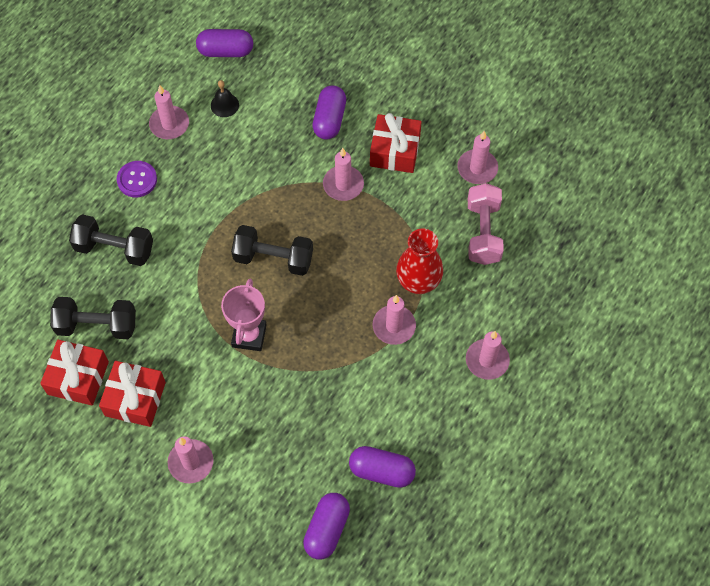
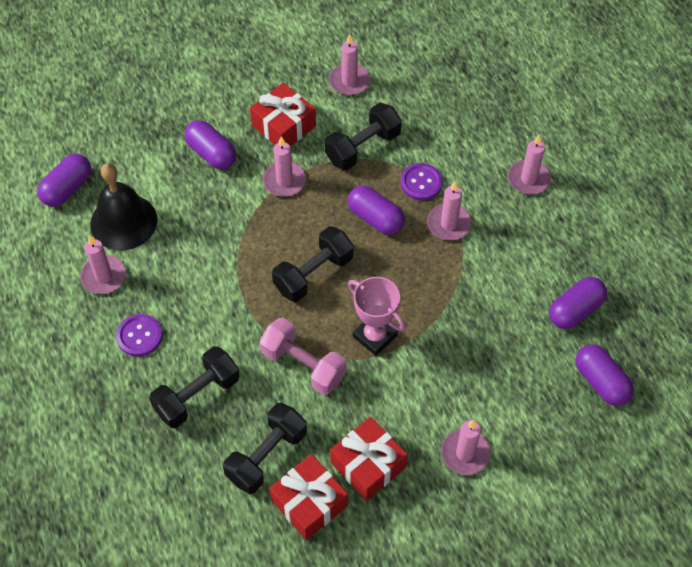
camera: 55 degrees left, 5 degrees down
black bell [211,80,239,117] -> black bell [90,163,157,250], size x2.11
red vase [396,228,443,294] -> purple button [400,163,443,200]
pink dumbbell [468,183,504,265] -> pink dumbbell moved to [259,318,347,395]
none -> black dumbbell [325,103,402,170]
none -> purple capsule [348,185,405,235]

